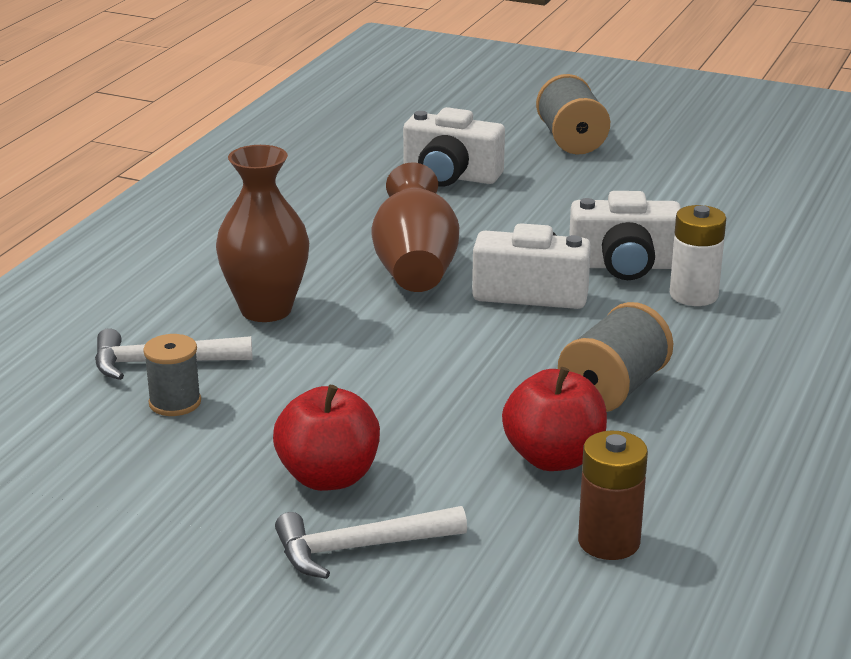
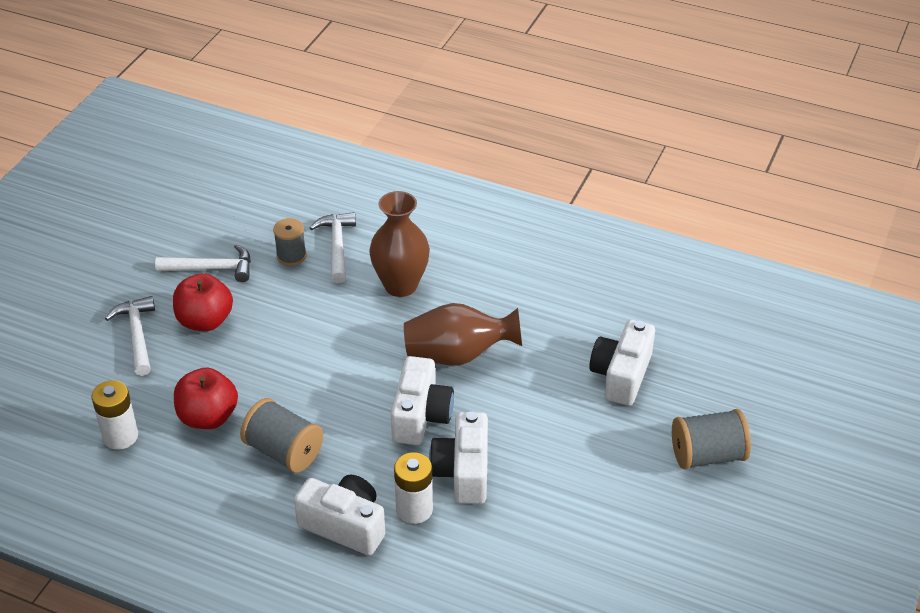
camera: 90 degrees right, 15 degrees up
brown battery [578,431,648,560] -> white battery [92,380,138,450]
none -> white hammer [155,244,251,282]
none -> white camera [294,475,385,555]

